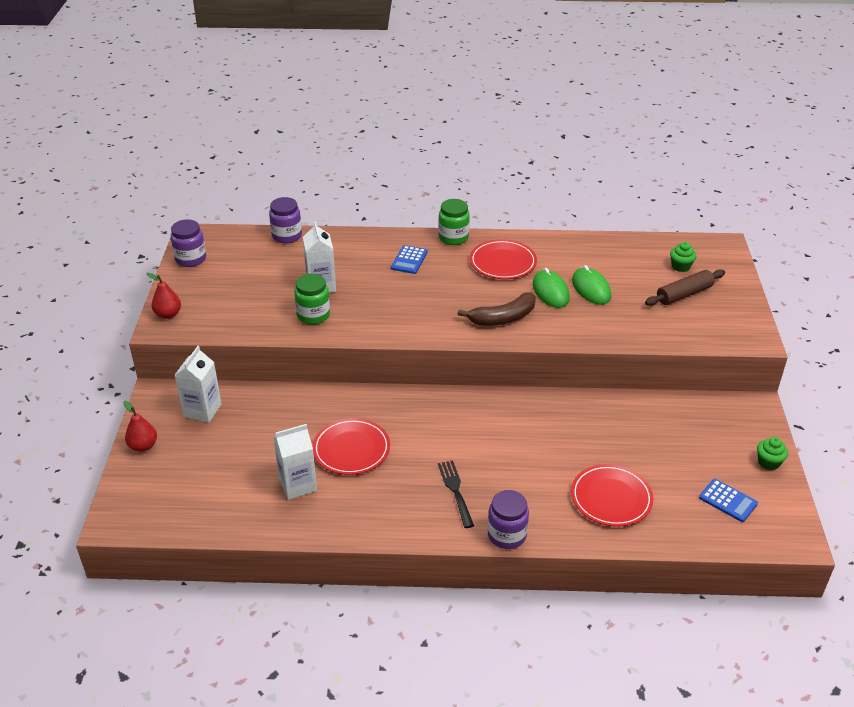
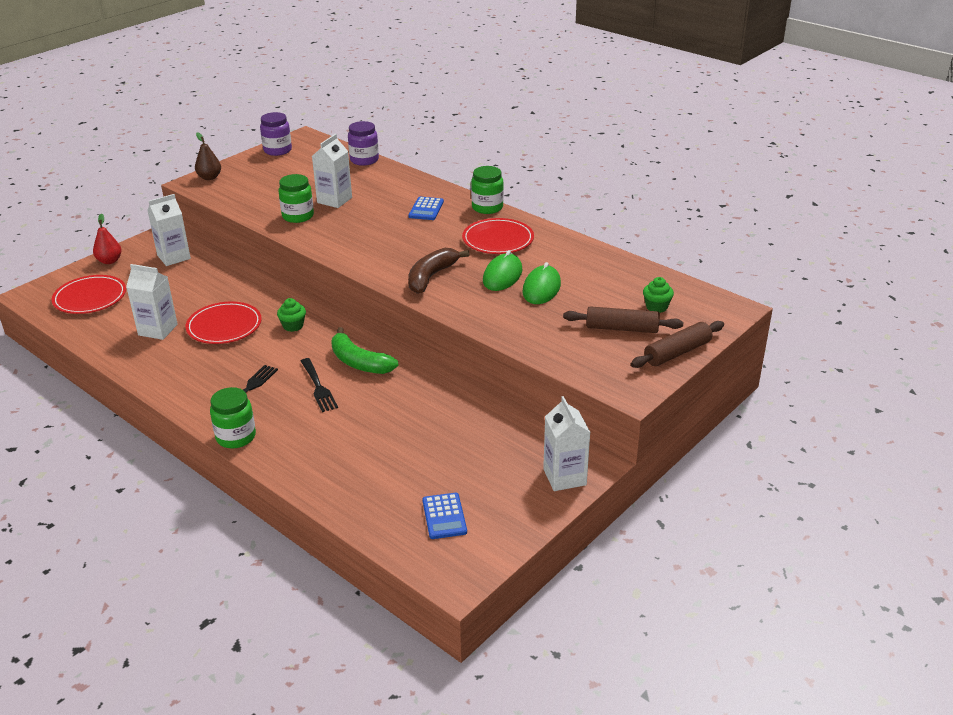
camera: 40 degrees right, 5 degrees down
red pear [146,273,181,319] -> brown pear [195,132,221,180]
blue calculator [391,245,428,274] -> blue calculator turned 45 degrees counterclockwise [409,197,444,220]
brown banana [458,292,536,326] -> brown banana turned 105 degrees clockwise [408,248,470,294]
purple jar [488,490,529,549] -> green jar [210,387,256,448]
red plate [571,464,654,527] -> red plate moved to [52,275,126,314]
green cupcake [757,437,788,470] -> green cupcake moved to [277,298,306,332]
none -> black fork [301,358,338,412]
none -> green banana [331,327,399,374]
none -> white carton [543,396,591,491]
none -> brown rolling pin [631,321,724,368]

